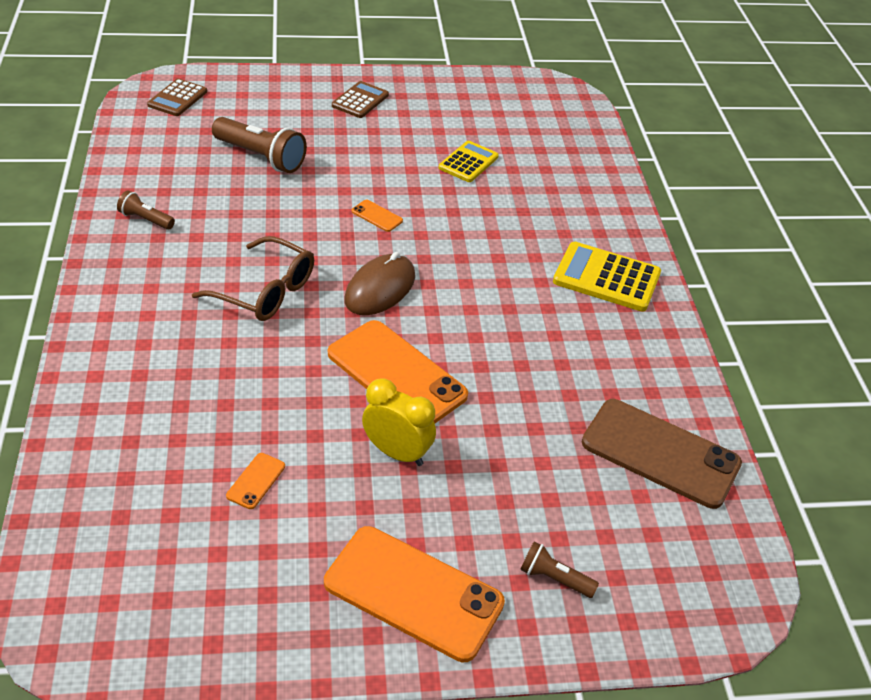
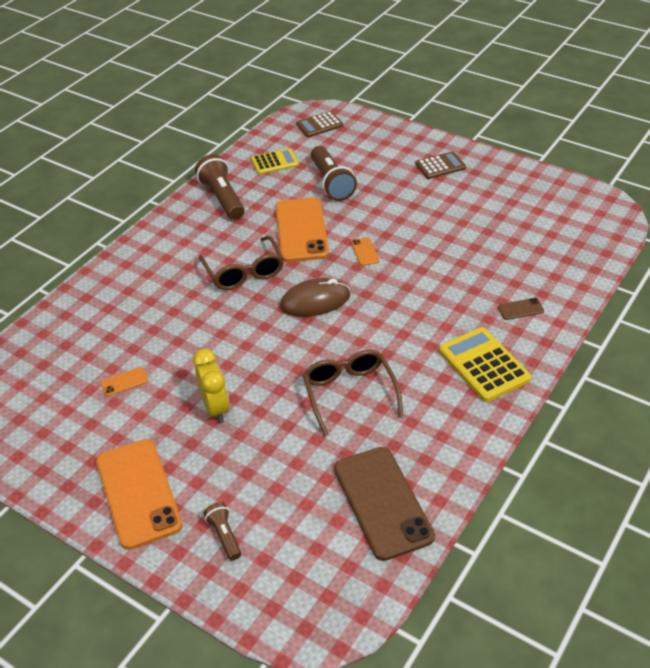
camera: 45 degrees right, 0 degrees up
brown flashlight [117,190,175,230] -> brown flashlight [195,154,245,220], size x1.86
orange phone [328,320,468,423] -> orange phone moved to [275,197,329,262]
yellow calculator [439,141,499,182] -> yellow calculator moved to [251,148,299,175]
none -> brown glasses [303,350,403,436]
none -> brown phone [498,298,544,320]

